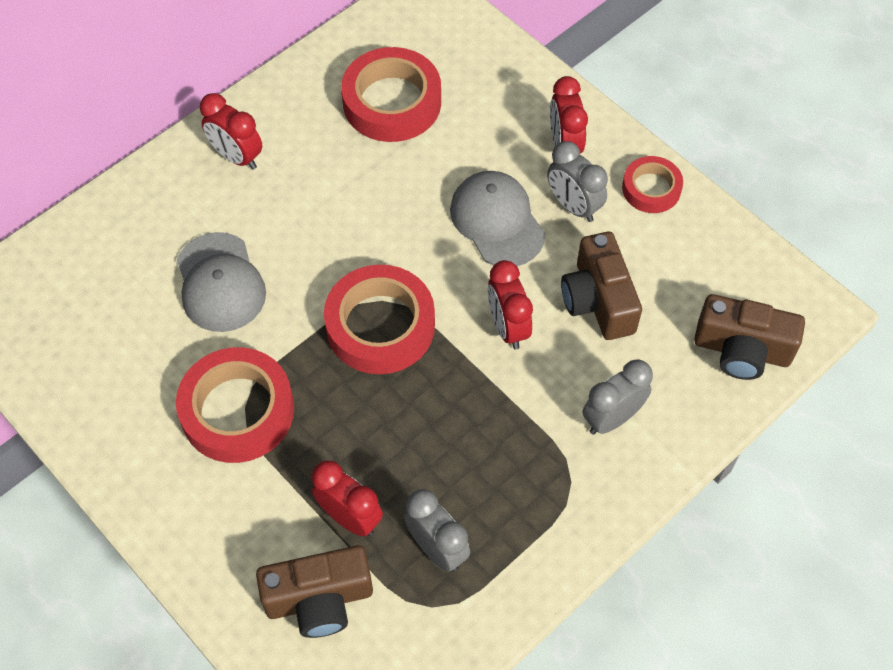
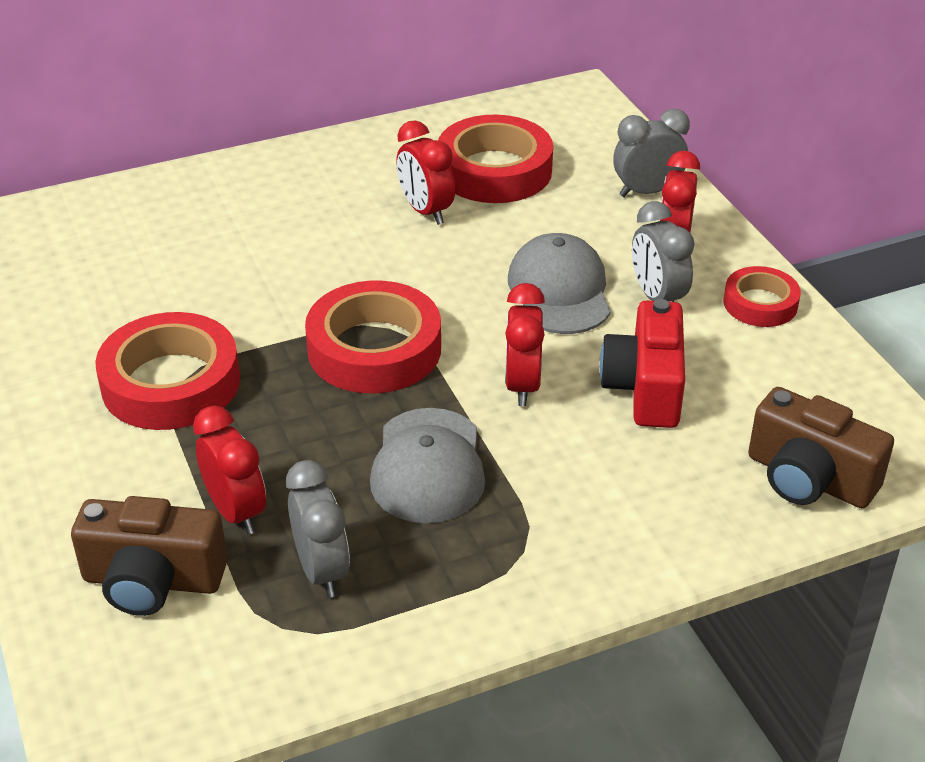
camera: 20 degrees right, 20 degrees down
grey cap [177,232,266,332] -> grey cap moved to [370,408,485,523]
red clock [200,93,262,170] -> red clock moved to [396,120,455,225]
brown camera [561,232,642,340] -> red camera [599,299,685,428]
grey clock [583,359,653,435] -> grey clock moved to [613,109,690,197]

